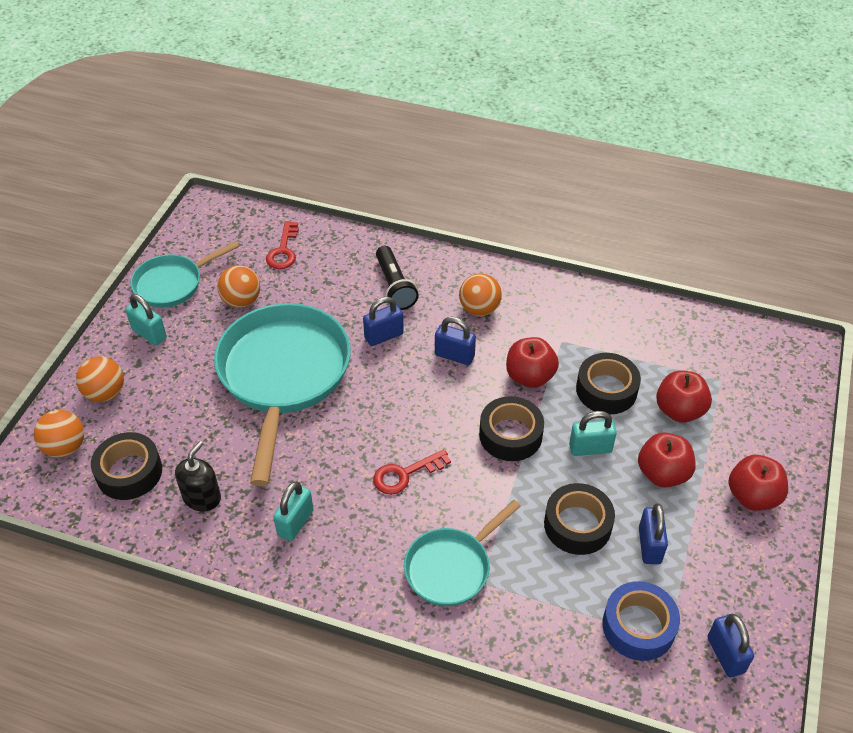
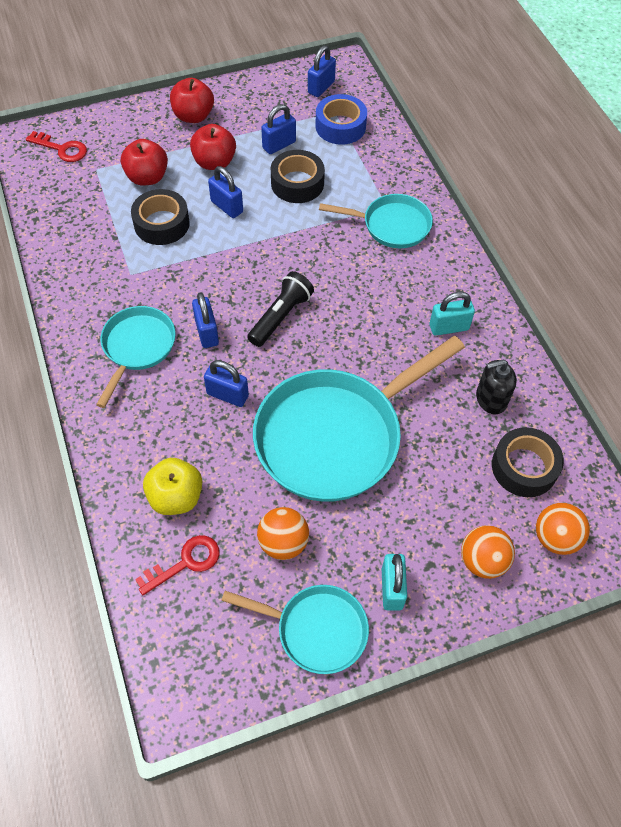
camera: 130 degrees left, 10 degrees up
red key [373,449,451,495] -> red key moved to [26,131,87,162]
black flashlight [376,246,419,310] -> black flashlight moved to [247,271,314,347]
orange ball [459,273,502,316] -> turquoise pan [96,306,176,408]
black tape [479,396,544,461] -> none
red apple [506,337,559,388] -> none
turquoise padlock [569,411,617,456] -> blue padlock [208,166,243,218]
none -> yellow apple [143,458,202,515]

